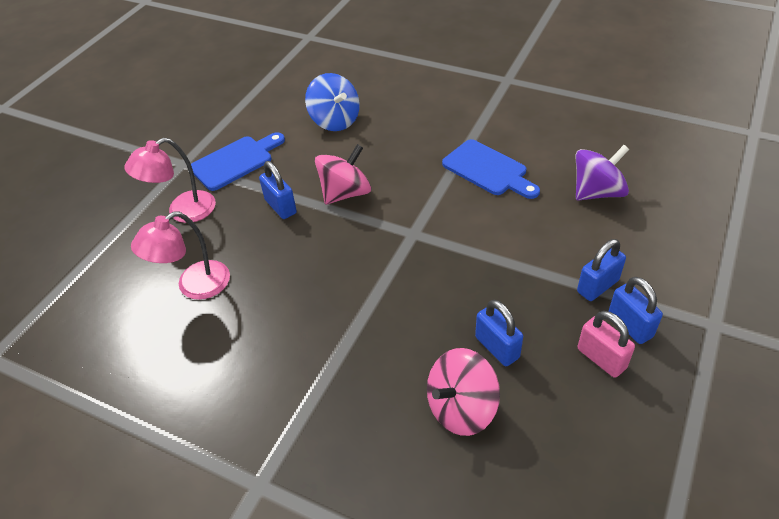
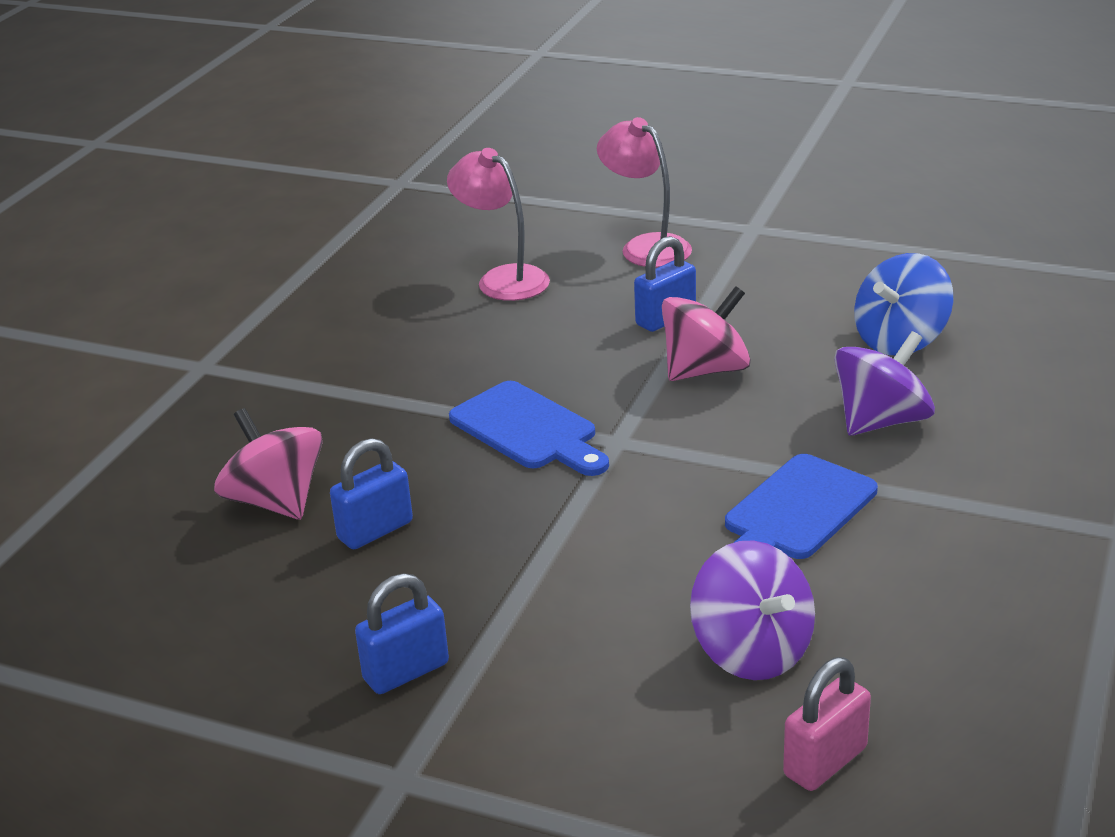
camera: 85 degrees right, 15 degrees down
blue cutting board [191,132,285,191] -> blue cutting board moved to [449,381,609,476]
pink spinning top [315,144,371,205] -> pink spinning top turned 75 degrees counterclockwise [662,286,751,381]
blue padlock [577,239,626,301] -> none
pink padlock [578,311,635,378] -> pink padlock moved to [783,657,871,791]
none -> purple spinning top [834,331,935,436]

